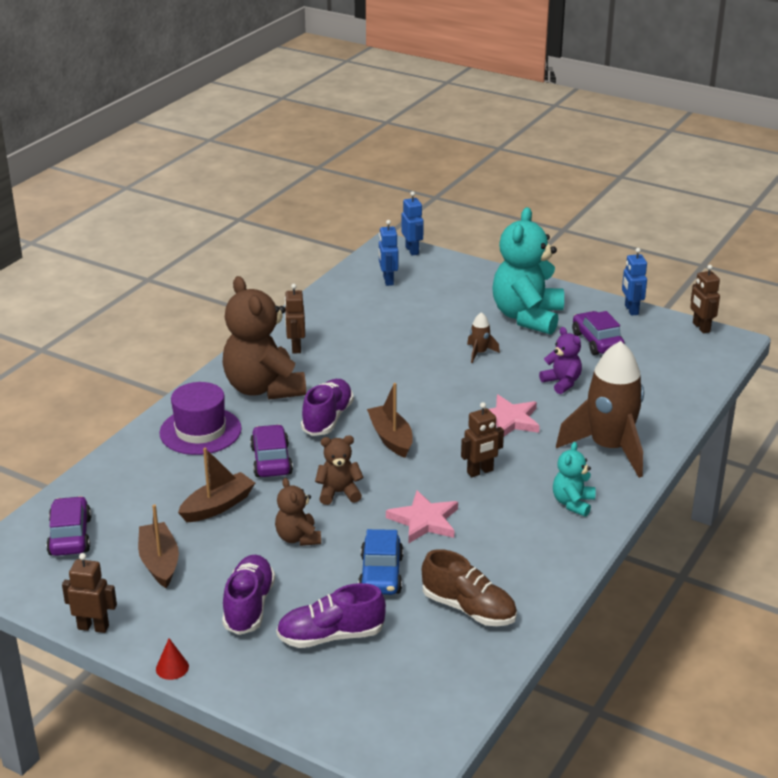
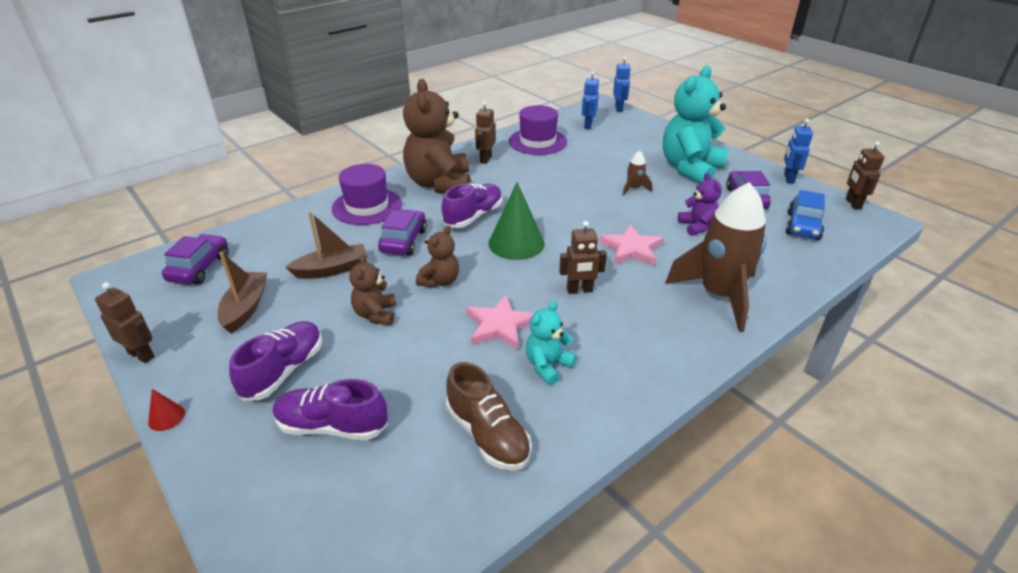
camera: 20 degrees right, 5 degrees up
brown teddy bear [315,435,364,505] -> brown teddy bear turned 105 degrees clockwise [416,225,459,288]
blue car [358,529,403,595] -> blue car moved to [786,190,825,240]
brown boat [367,383,413,458] -> green cone [488,182,545,260]
turquoise teddy bear [553,442,596,517] -> turquoise teddy bear moved to [526,301,577,385]
none -> purple hat [509,105,567,155]

